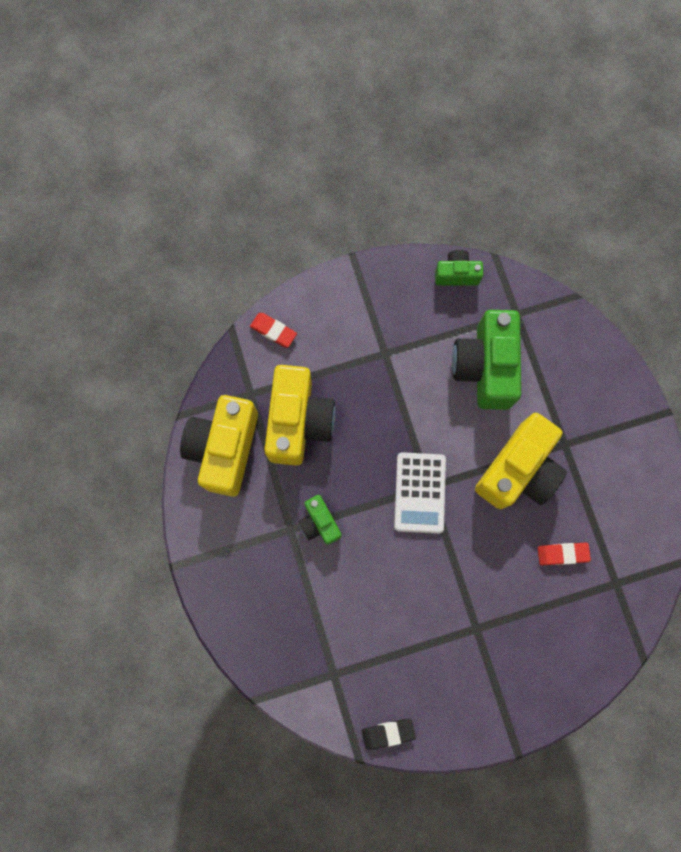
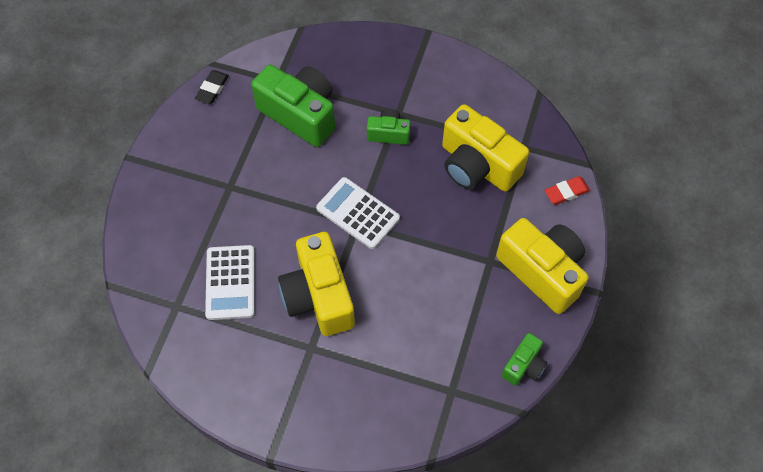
camera: 125 degrees right, 15 degrees down
yellow camera [180,395,258,497] -> yellow camera moved to [496,218,589,314]
green camera [452,310,521,410] -> green camera moved to [251,64,335,147]
red eraser [538,543,591,565] -> white calculator [205,245,255,320]

